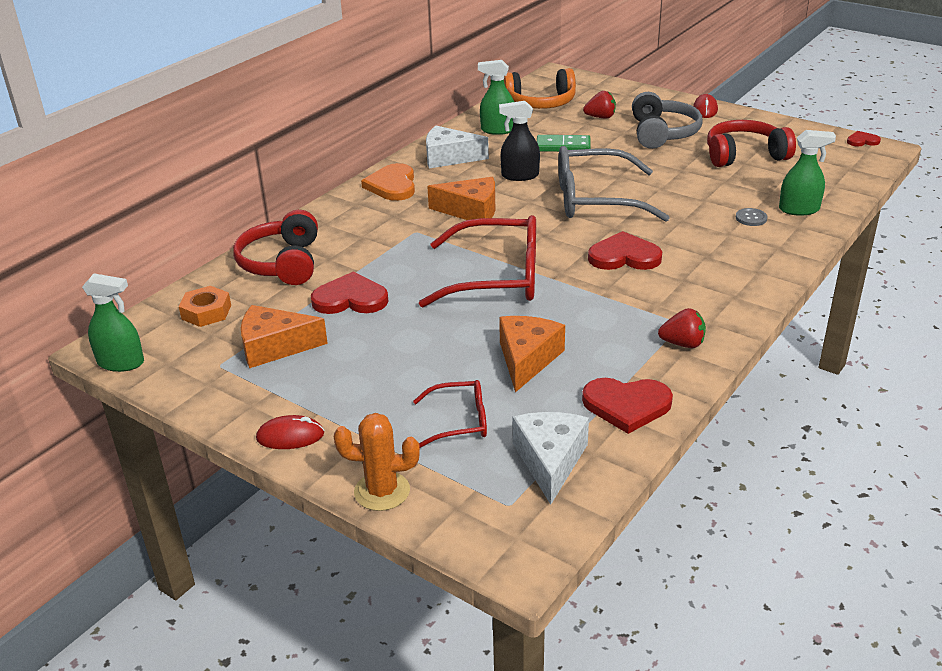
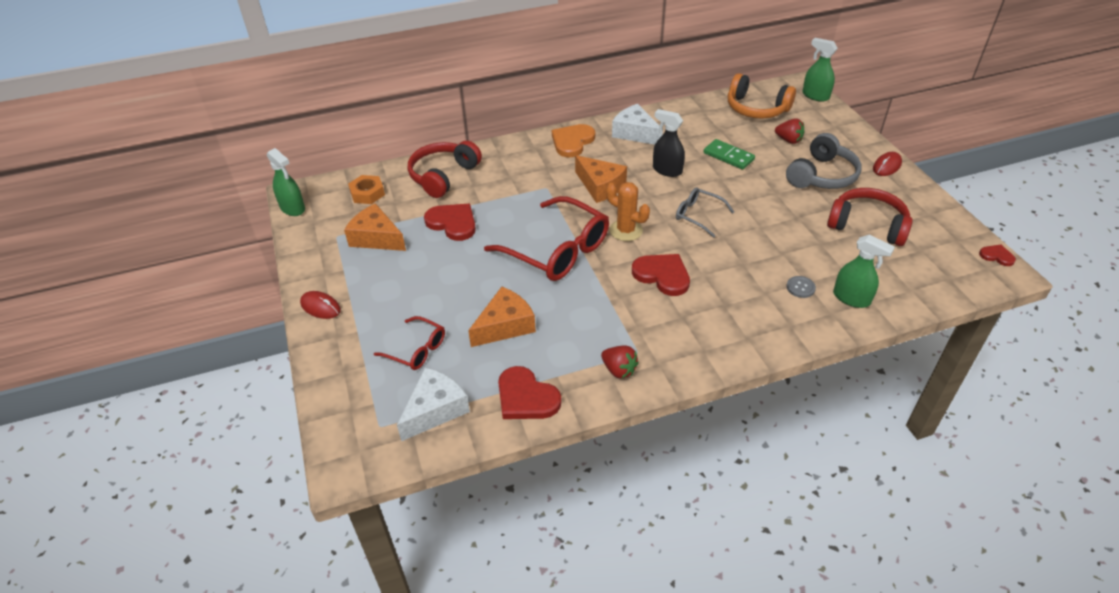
camera: 35 degrees right, 10 degrees up
orange cactus [334,413,420,511] -> orange cactus moved to [606,182,650,241]
green spray bottle [478,60,514,135] -> green spray bottle moved to [803,38,838,102]
grey glasses [558,146,670,222] -> grey glasses [676,187,734,238], size x0.51

